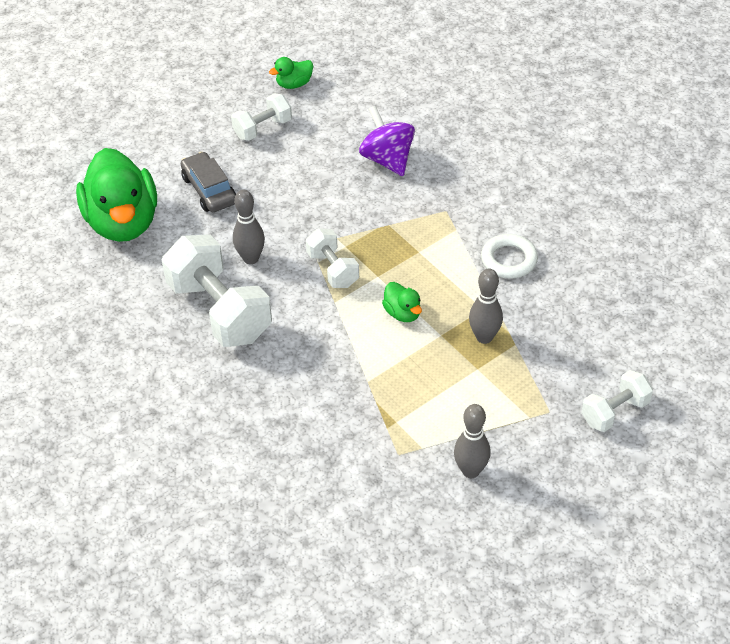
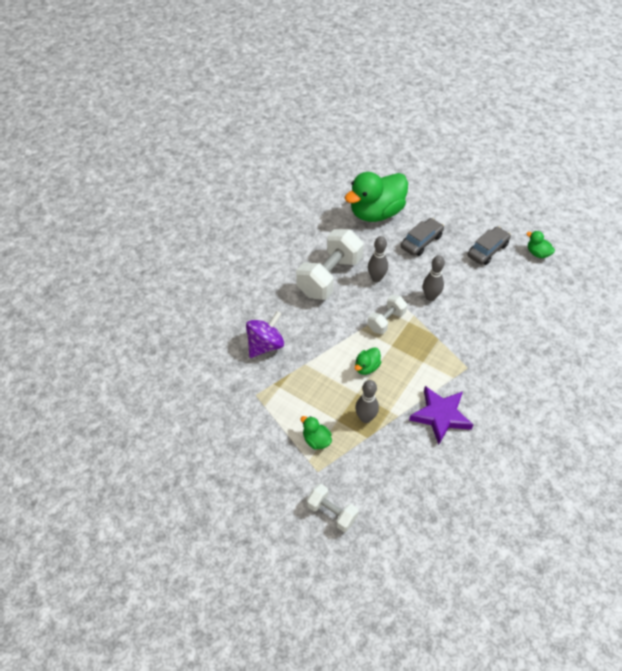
camera: 70 degrees right, 5 degrees up
white dumbbell [231,93,292,141] -> grey car [467,227,511,265]
purple spinning top [359,106,415,176] -> purple spinning top moved to [246,311,284,358]
grey bowling pin [454,404,491,478] -> grey bowling pin moved to [423,255,445,301]
white ring [481,234,538,279] -> purple star [409,386,473,445]
none -> green duck [300,416,332,449]

